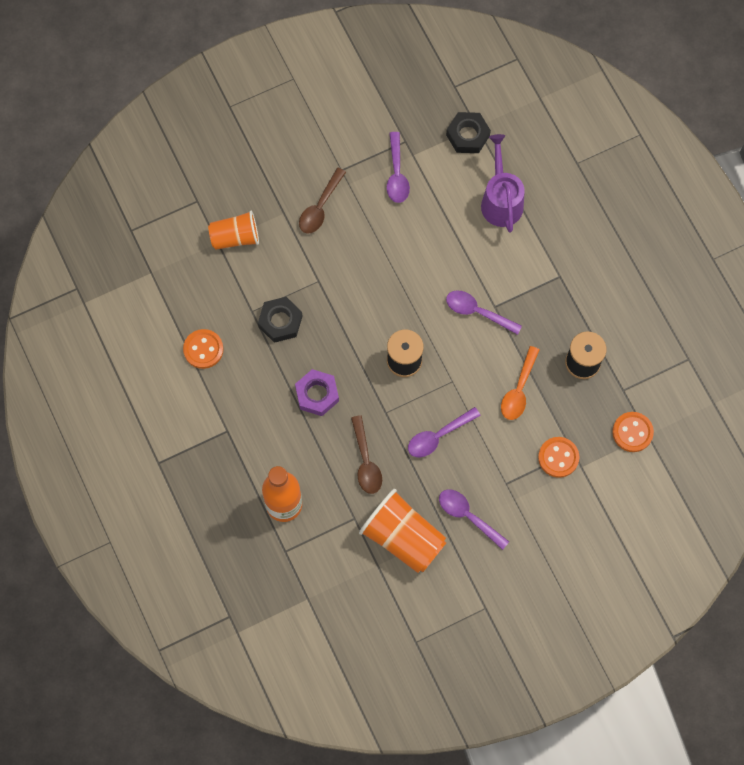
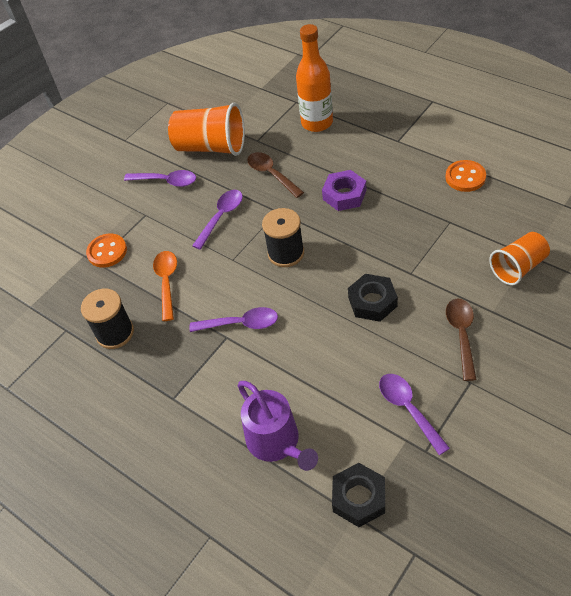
camera: 160 degrees right, 20 degrees down
black nut [258,297,303,343] -> black nut moved to [348,274,398,322]
orange button [612,412,654,452] -> none

